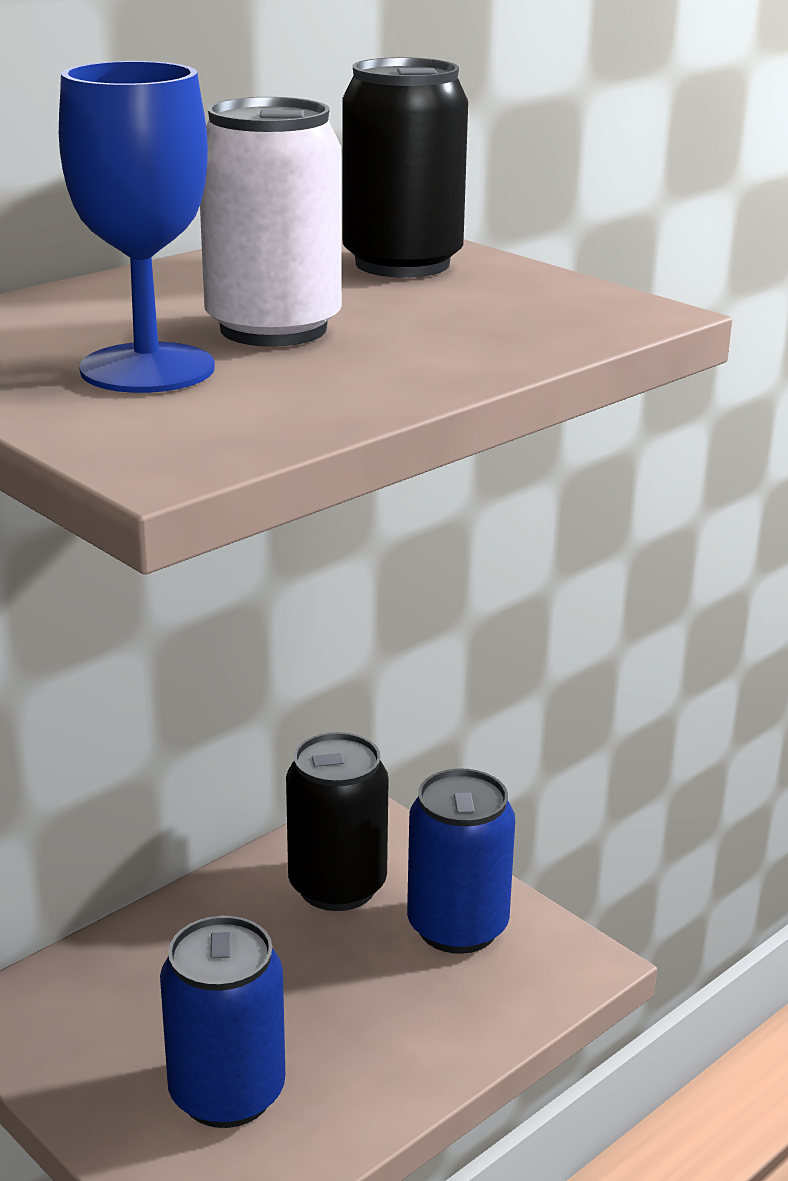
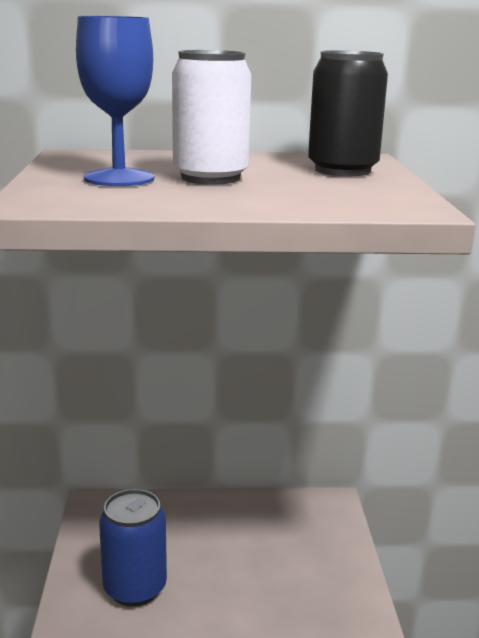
camera: 40 degrees right, 5 degrees down
black can [286,732,389,911] -> none
blue can [407,768,515,954] -> none

